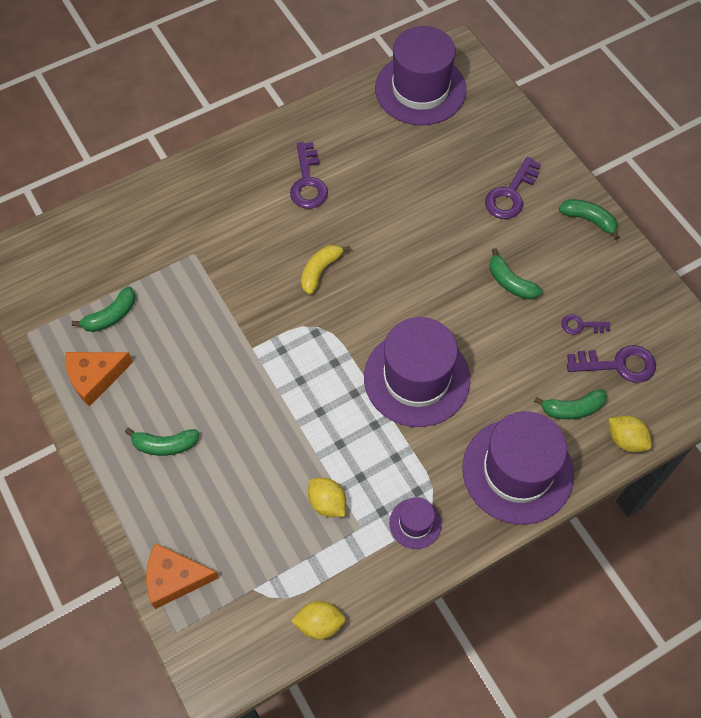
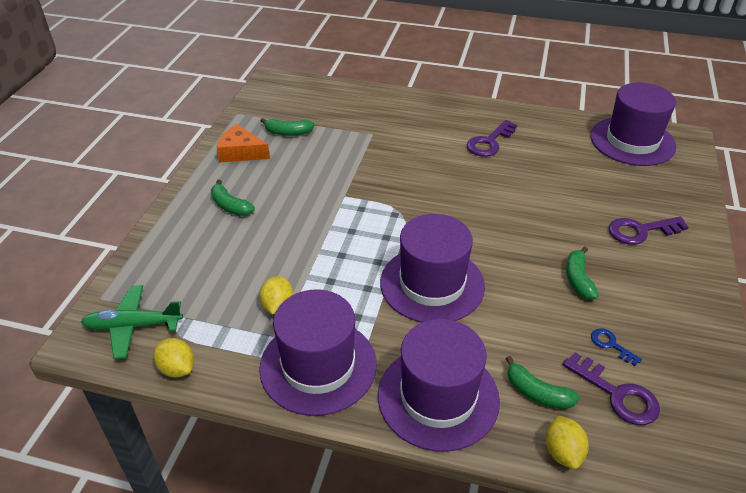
camera: 45 degrees right, 20 degrees down
orange cheese [146,543,219,609] -> none
yellow banana [301,244,351,295] -> none
purple hat [389,497,442,549] -> purple hat [259,290,377,416], size x2.18
green banana [559,199,620,240] -> none
purple key [561,314,610,334] -> blue key [591,328,642,366]
none -> green plane [81,285,183,359]

